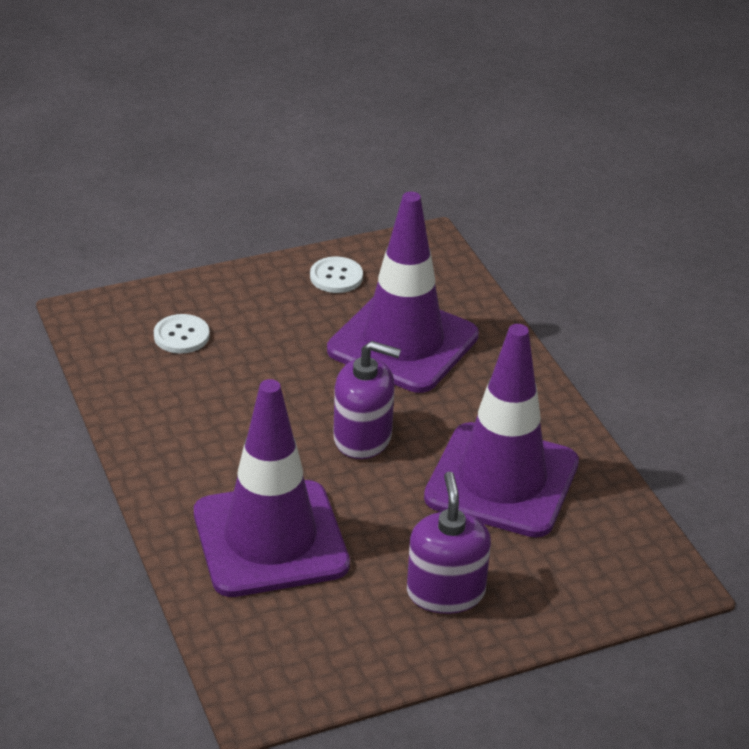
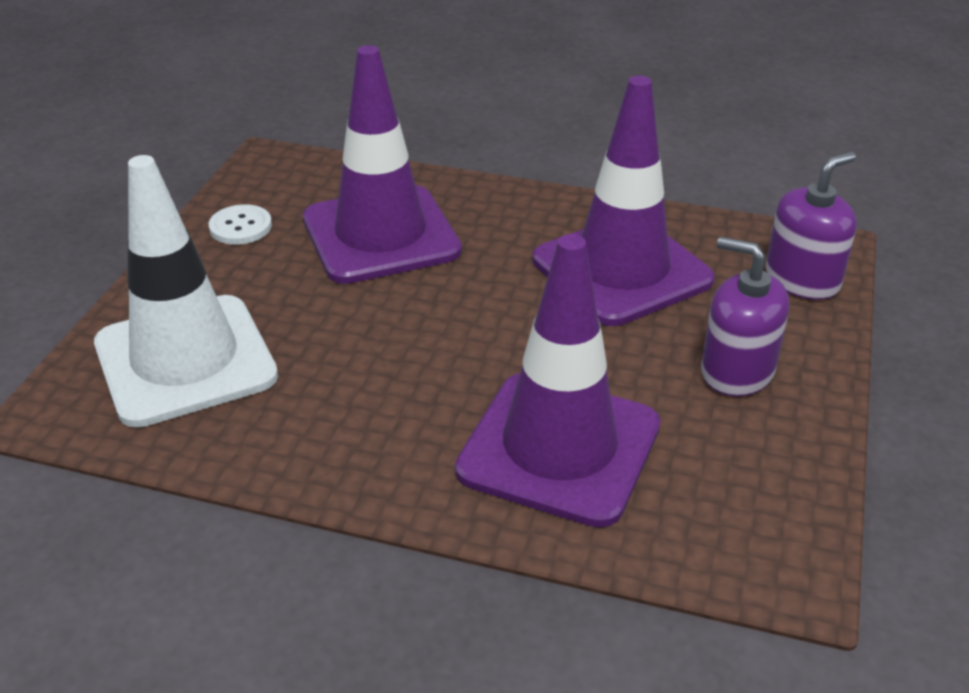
camera: 50 degrees left, 0 degrees up
white button [154,314,210,354] -> white traffic cone [94,155,278,428]
purple soap dispenser [333,341,401,459] -> purple soap dispenser moved to [766,152,856,300]

